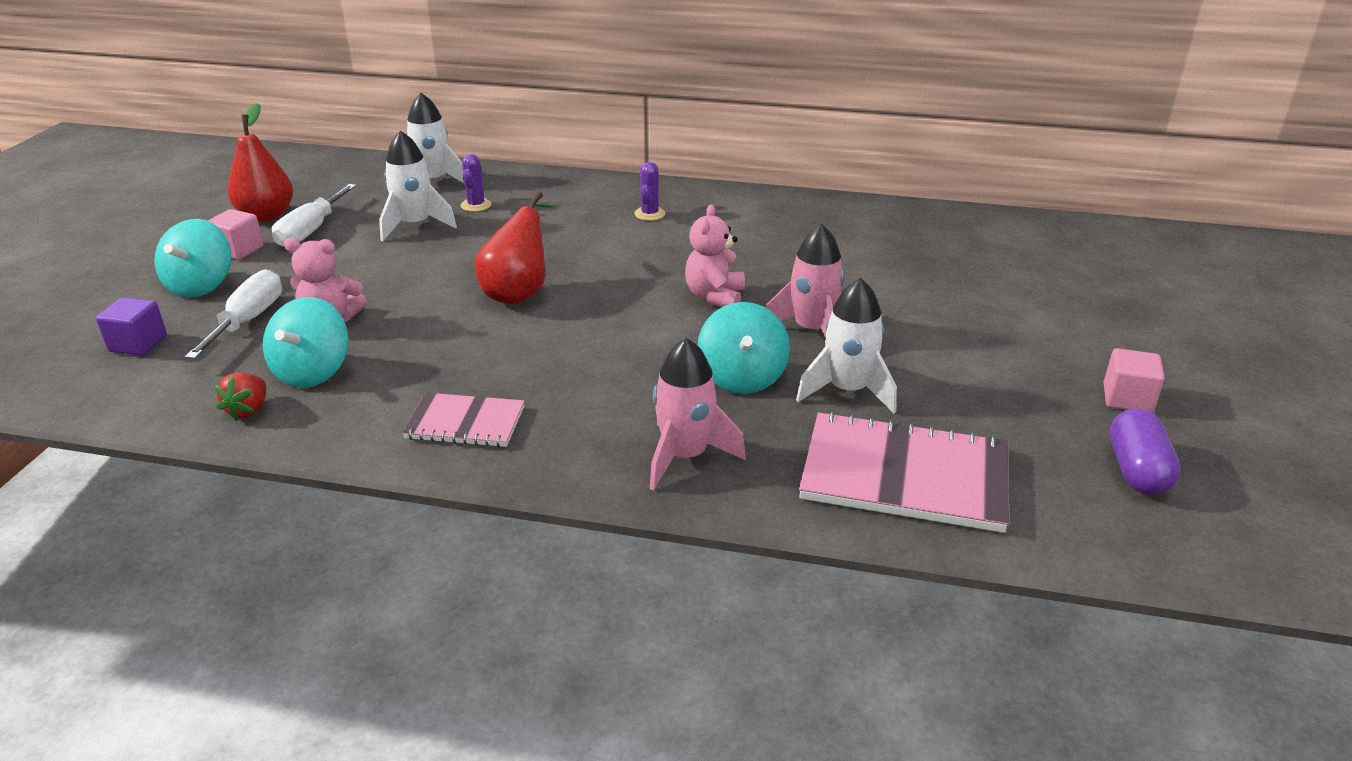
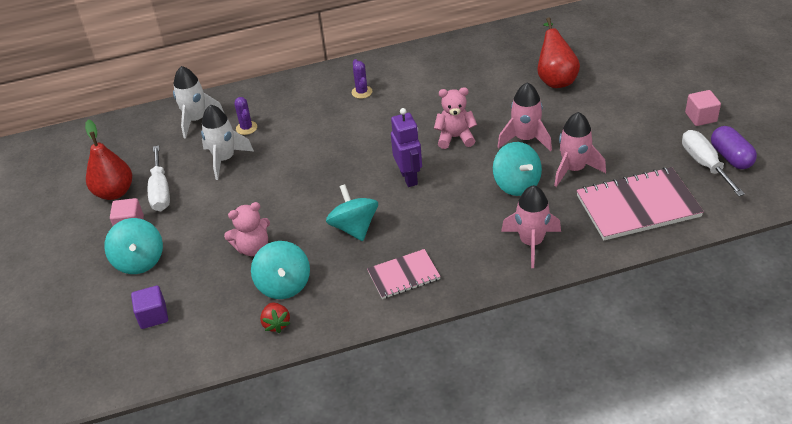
camera: 25 degrees left, 10 degrees up
white screwdriver [185,269,282,359] -> white screwdriver moved to [682,130,745,196]
red pear [474,191,555,305] -> red pear moved to [537,17,580,88]
pink teddy bear [685,204,745,307] -> pink teddy bear turned 105 degrees clockwise [434,87,477,149]
white rocket [796,278,897,414] -> pink rocket [554,112,606,187]
none -> turquoise spinning top [326,184,378,241]
none -> purple robot [391,108,422,187]

